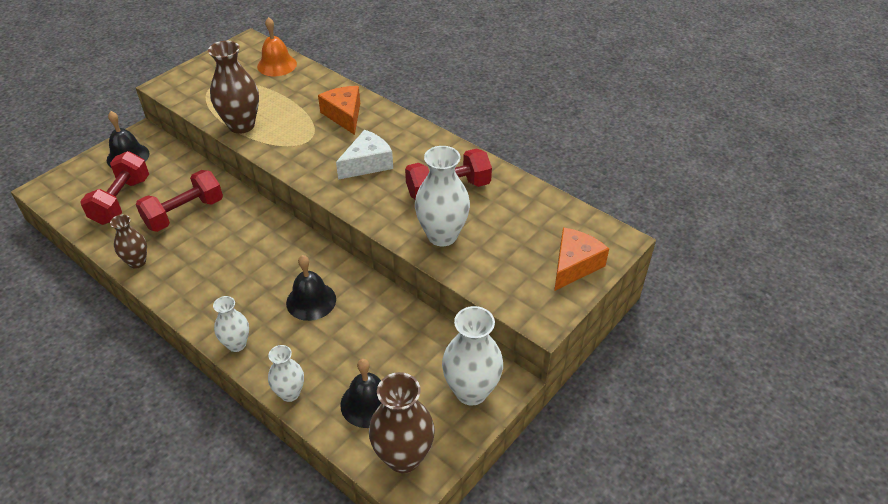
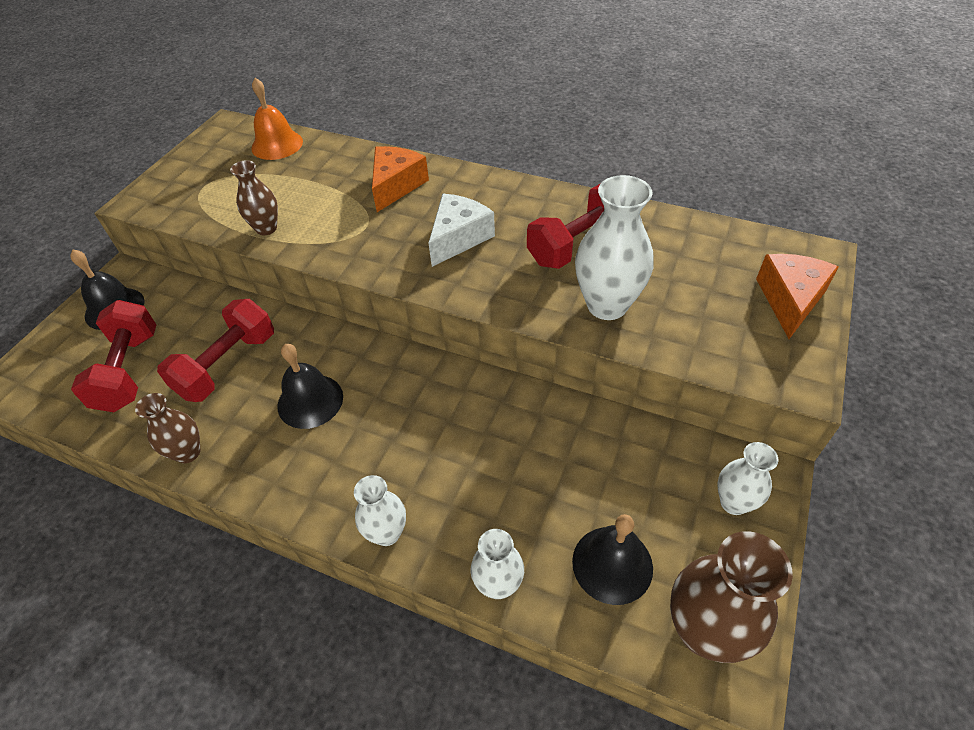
camera: 15 degrees left, 5 degrees up
brown vase [208,41,259,134] -> brown vase [230,160,278,235], size x0.59
black bell [286,255,336,321] -> black bell moved to [277,344,343,429]
orange cheese [318,86,360,135] -> orange cheese turned 60 degrees clockwise [372,146,429,212]
white vase [442,306,503,406] -> white vase [718,442,778,515], size x0.59

